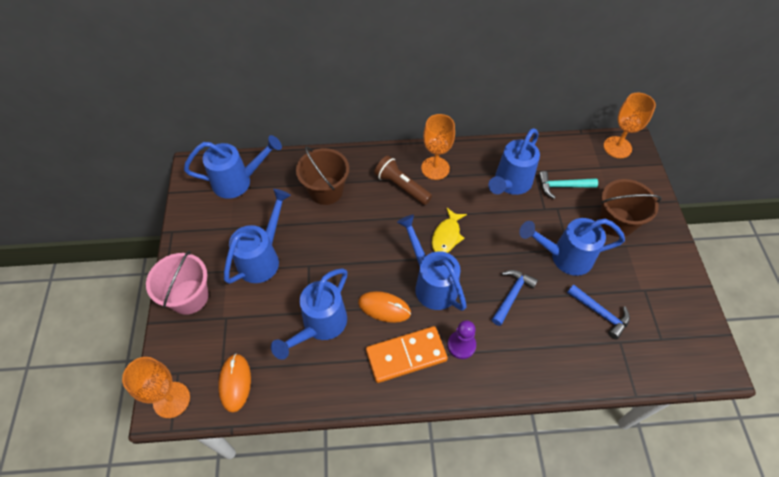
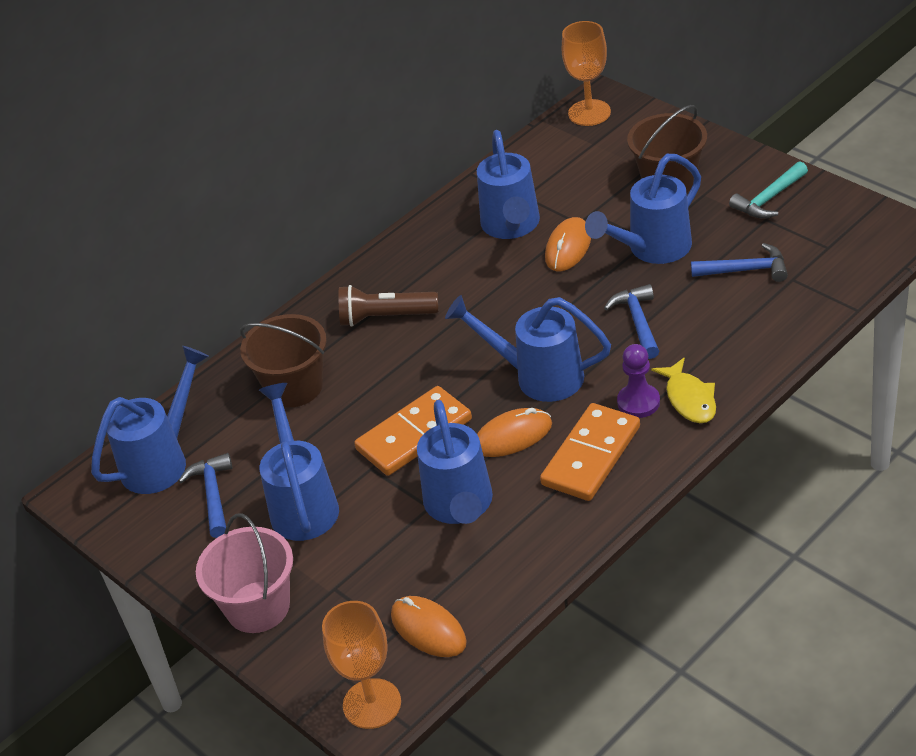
camera: 35 degrees left, 15 degrees down
orange goblet [421,114,455,180] -> none
yellow fish [432,208,467,253] -> yellow fish moved to [651,357,716,423]
turquoise hammer [538,171,598,199] -> turquoise hammer moved to [729,161,808,219]
none -> blue hammer [178,453,232,538]
none -> orange domino [354,386,472,476]
none -> orange mouse [545,217,591,271]

